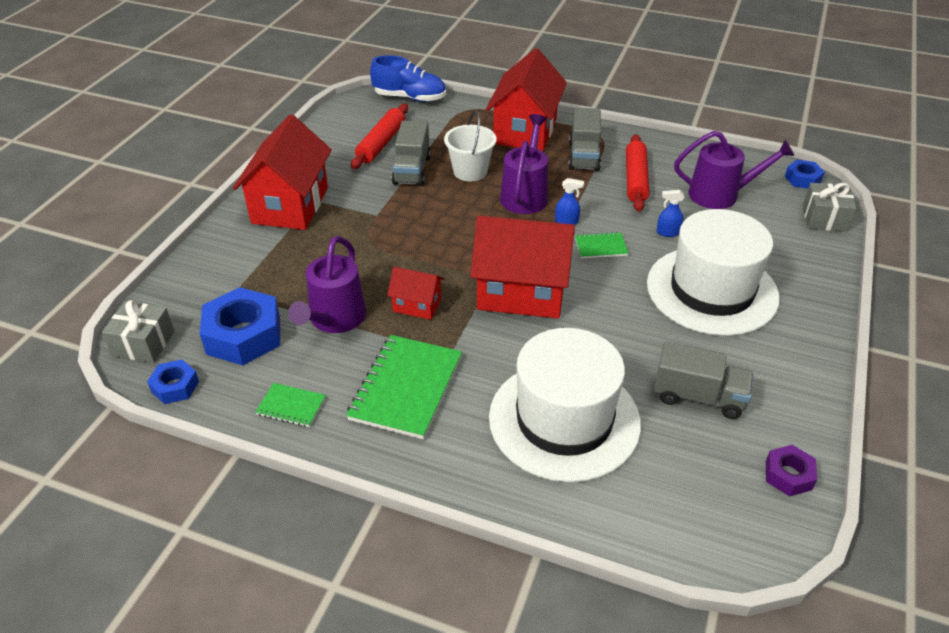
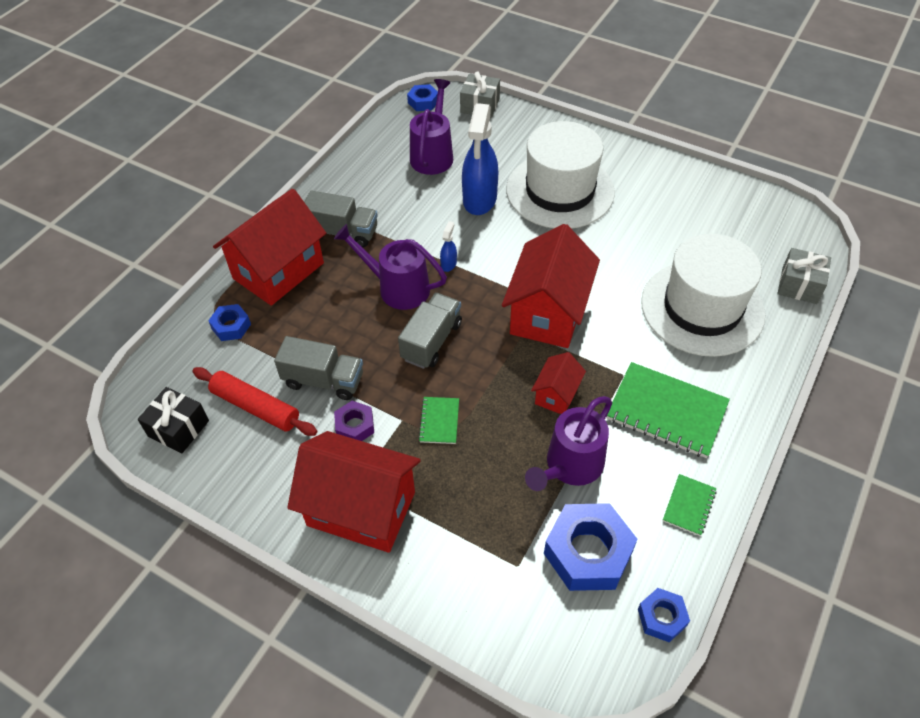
camera: 80 degrees left, 10 degrees up
grey gift [102,300,175,363] -> grey gift moved to [778,248,831,304]
purple watering can [288,236,366,333] -> purple watering can turned 105 degrees clockwise [525,396,612,491]
blue shoe [370,55,446,102] -> none
white bucket [444,111,496,181] -> none
red house [486,48,567,151] -> red house turned 75 degrees counterclockwise [213,189,326,306]
green notebook [575,232,629,259] -> green notebook moved to [418,397,459,444]
red rolling pin [626,134,649,212] -> none
grey truck [654,341,754,419] -> grey truck moved to [398,293,462,369]
blue spray bottle [657,190,684,237] -> blue spray bottle [462,103,498,215], size x2.38
purple nut [766,445,817,497] -> purple nut moved to [334,401,374,441]
none -> black gift [138,387,209,454]
none -> blue nut [208,304,251,341]

